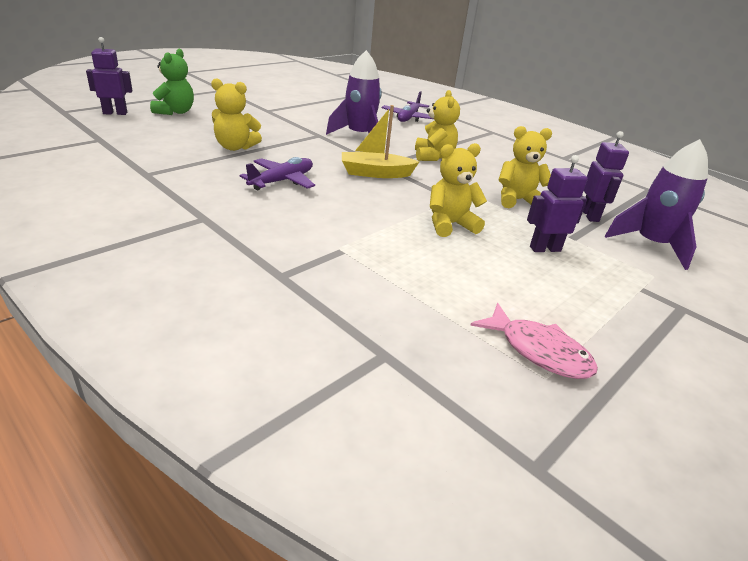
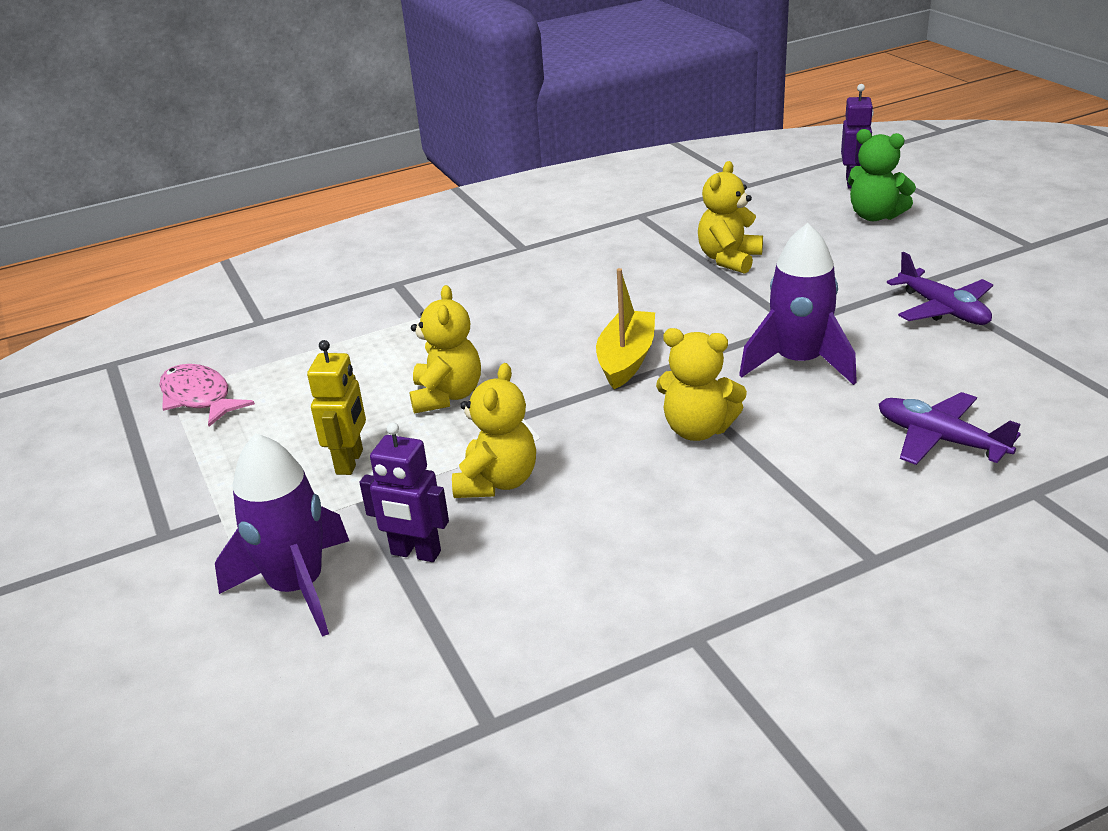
camera: 115 degrees right, 0 degrees up
purple plane [239,157,315,190] -> purple plane moved to [887,252,993,325]
pink fish [470,303,598,379] -> pink fish turned 75 degrees clockwise [159,364,255,427]
purple robot [527,155,588,252] -> yellow robot [307,340,366,475]

